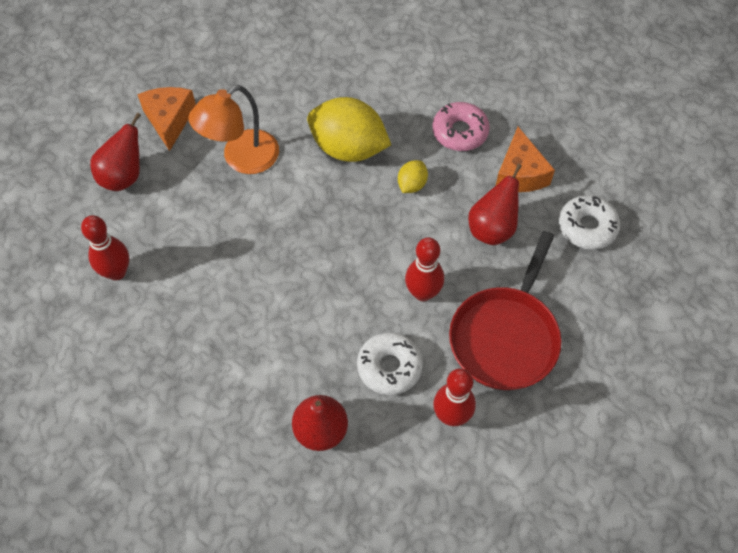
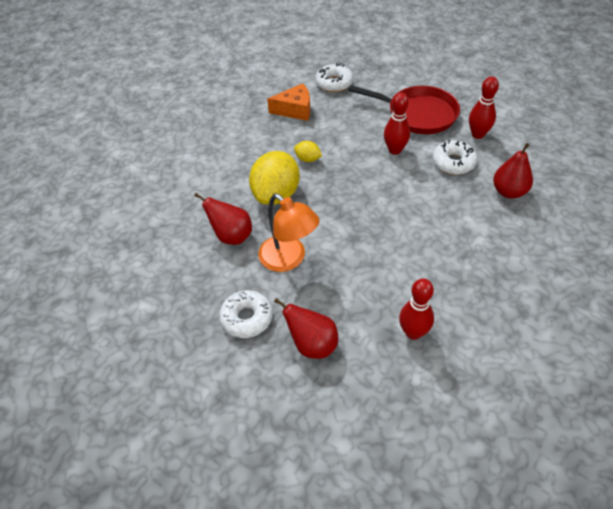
camera: 90 degrees left, 10 degrees down
orange cheese [137,87,196,151] -> white donut [219,290,273,338]
pink donut [432,102,490,151] -> none
red pear [468,164,522,245] -> red pear moved to [194,193,252,245]

